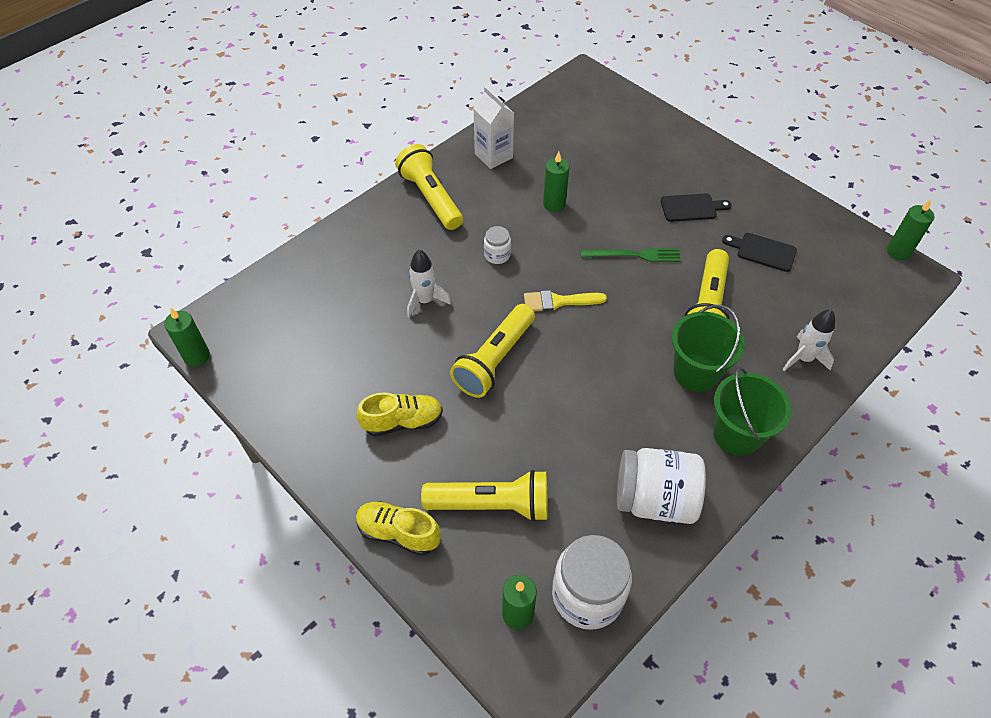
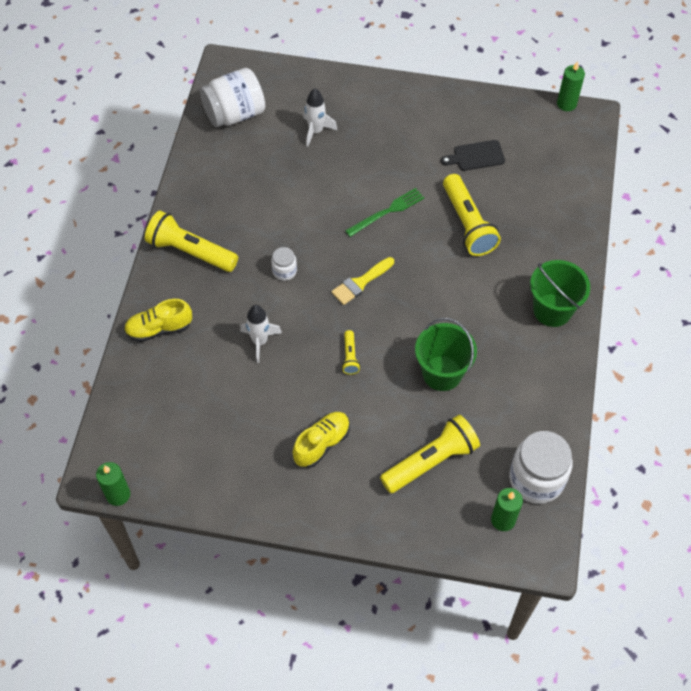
camera: 35 degrees left, 5 degrees up
yellow shoe [356,501,441,556] -> yellow shoe moved to [124,299,192,342]
yellow flashlight [450,304,535,398] -> yellow flashlight [342,330,360,375], size x0.47
white carton [473,86,514,169] -> none
green candle [543,151,569,212] -> none
white jar [617,448,706,524] -> white jar moved to [200,68,265,127]
black cutting board [661,193,732,222] -> none
green bucket [672,305,745,392] -> green bucket moved to [415,318,477,391]
white rocket [782,309,835,371] -> white rocket moved to [303,88,338,147]

